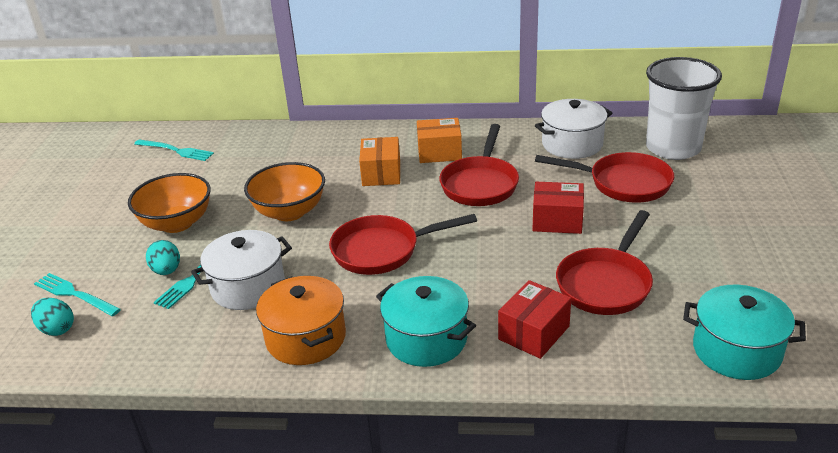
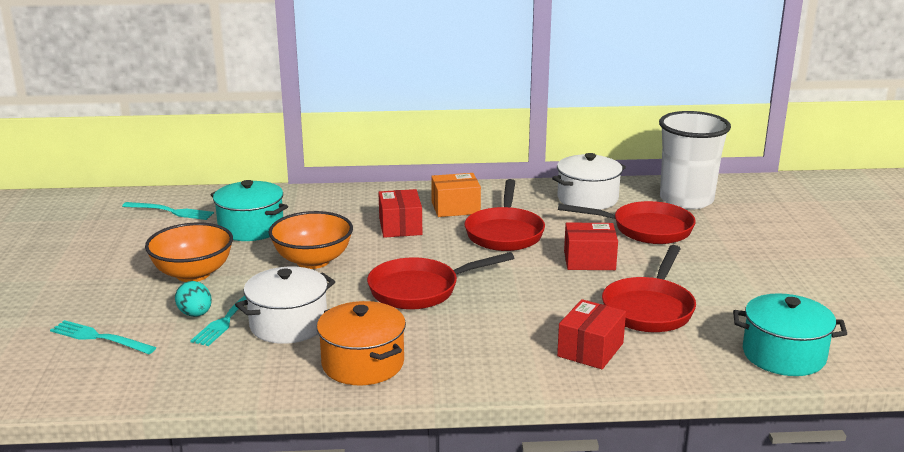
camera: 10 degrees left, 10 degrees down
turquoise egg [31,298,74,336] -> none
orange box [359,137,400,186] -> red box [378,189,422,238]
turquoise pot [376,276,476,367] -> turquoise pot moved to [210,180,288,241]

